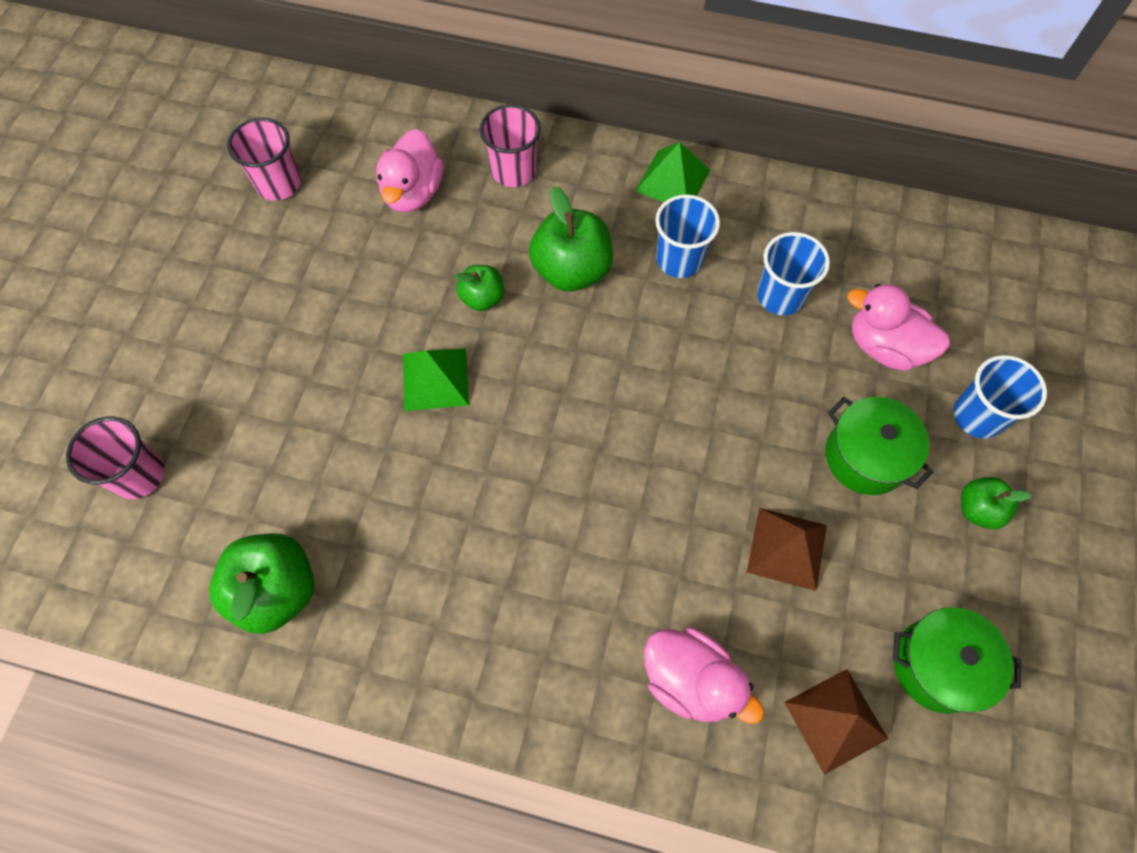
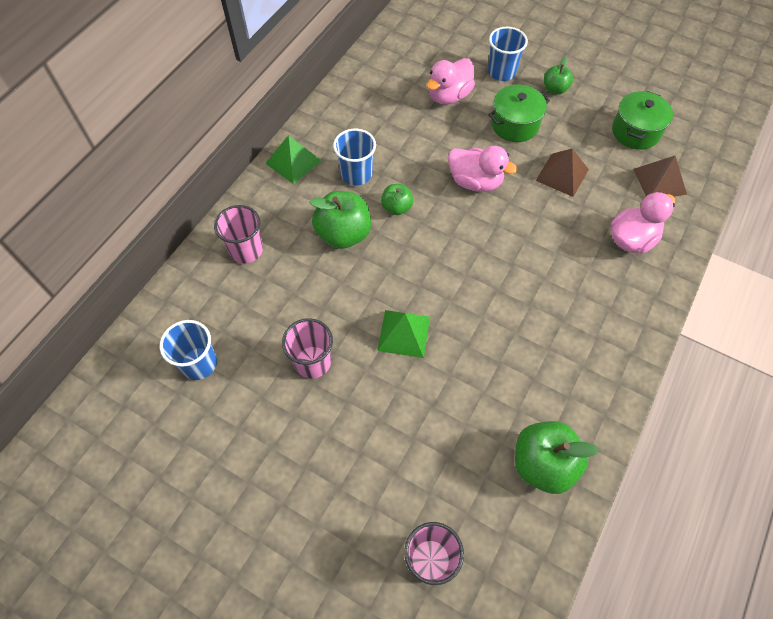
camera: 75 degrees left, 5 degrees down
pink cup [227,118,301,201] -> pink cup moved to [282,318,333,379]
pink duck [376,129,443,212] -> pink duck moved to [448,146,518,192]
green apple [454,265,504,311] -> green apple moved to [381,184,413,215]
blue cup [757,232,830,315] -> blue cup moved to [160,320,217,380]

